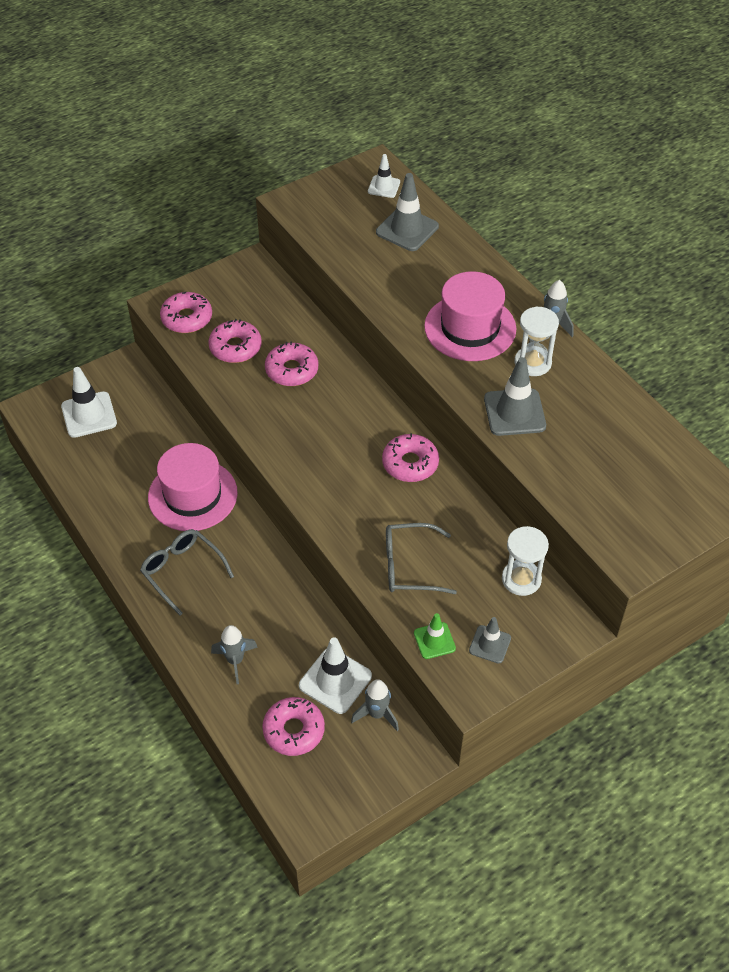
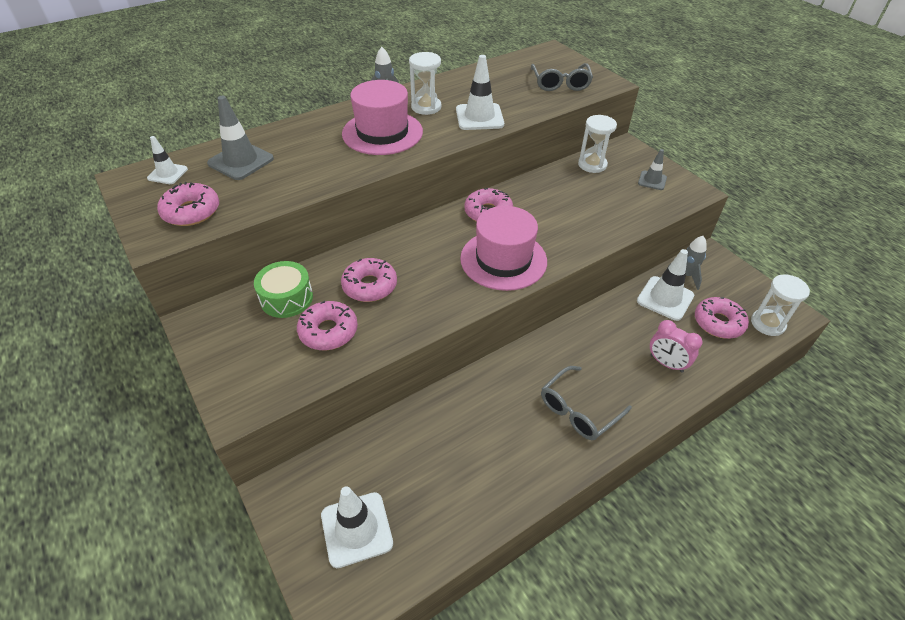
camera: 90 degrees left, 5 degrees down
pink hat [148,443,238,531] -> pink hat moved to [460,206,547,291]
pink donut [160,292,212,333] -> pink donut moved to [157,182,219,226]
grey rocket [211,625,258,684] -> pink clock [650,320,702,373]
grey glasses [386,523,457,594] -> grey glasses moved to [531,63,593,91]
green traffic cone [414,613,456,659] -> none
grey traffic cone [484,357,546,436] -> white traffic cone [456,55,504,130]
none -> green drum [254,261,313,318]
none -> white hourglass [751,274,810,336]

